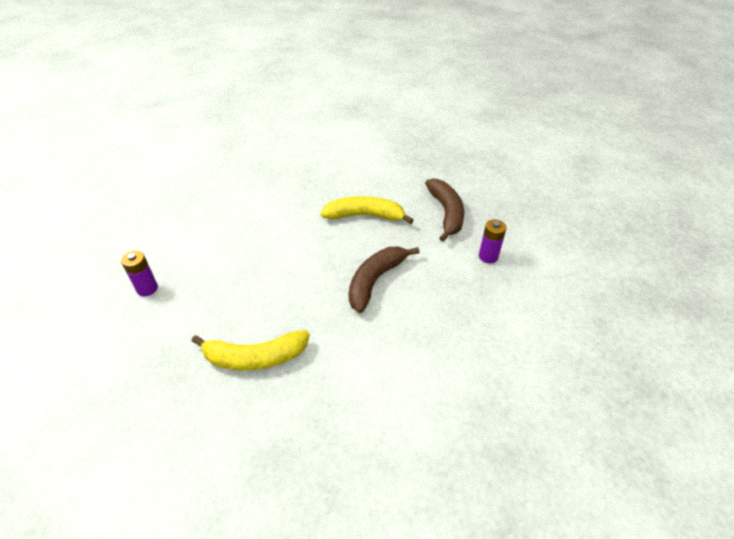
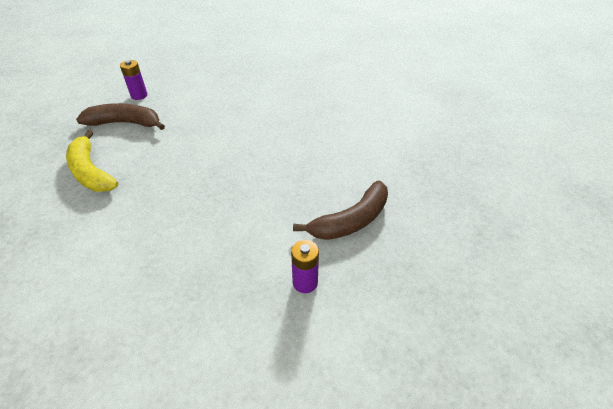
camera: 60 degrees right, 0 degrees up
yellow banana [321,196,414,224] -> none
brown banana [349,247,420,313] -> brown banana moved to [76,103,165,130]

